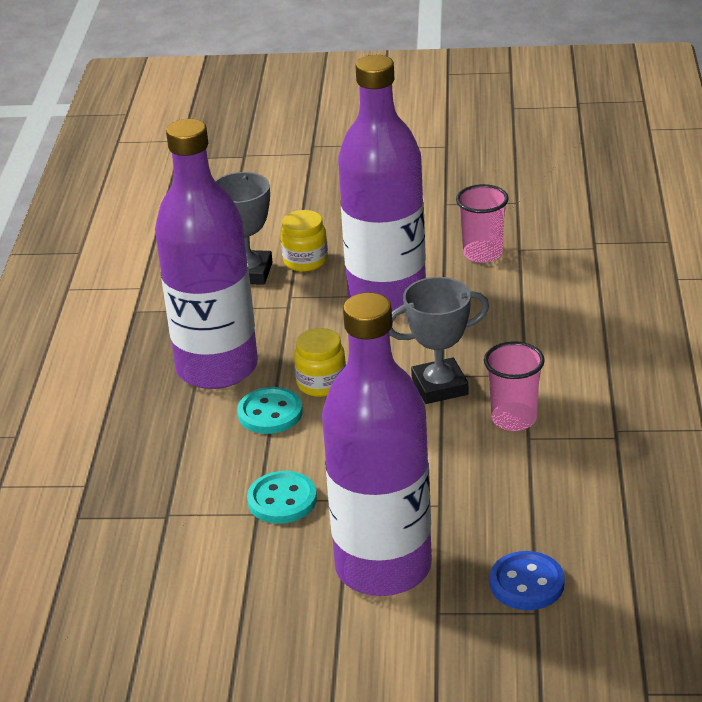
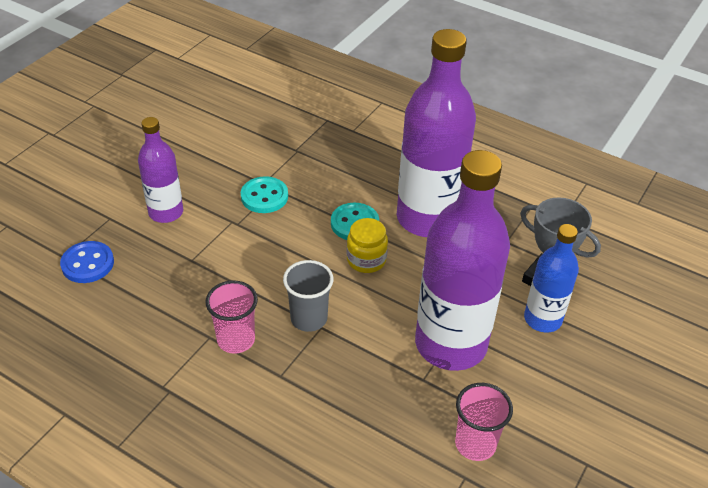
camera: 115 degrees right, 10 degrees up
yellow jar [281,210,328,272] -> blue bottle [524,224,579,333]
purple bottle [322,293,432,596] -> purple bottle [138,117,183,223], size x0.54
grey trophy [389,277,489,404] -> grey cup [283,260,334,332]

